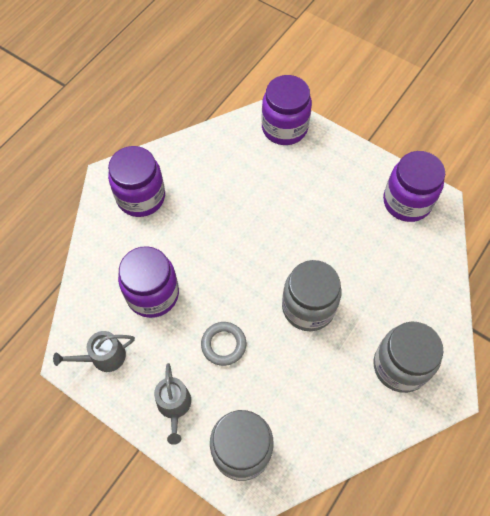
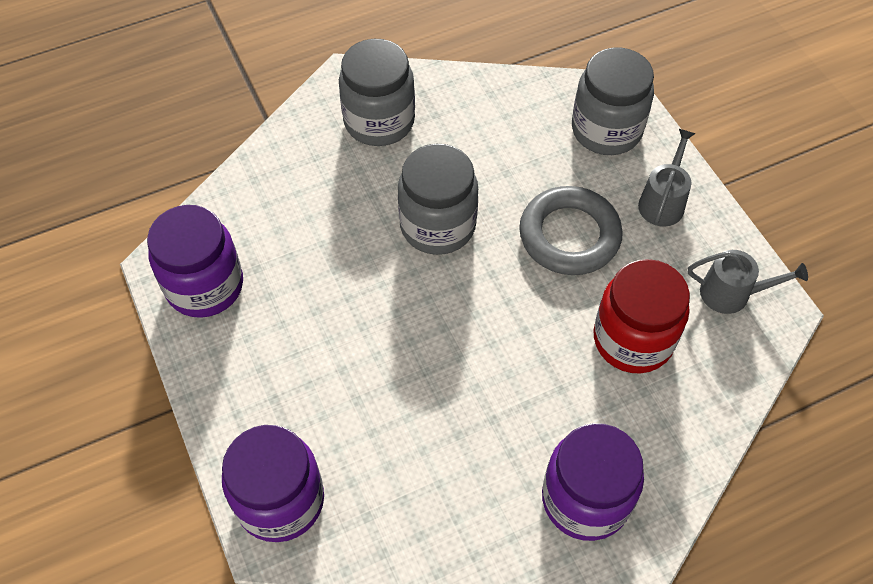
camera: 150 degrees left, 5 degrees down
purple jar [118,246,179,318] -> red jar [593,259,690,373]
grey ring [201,322,246,366] -> grey ring [519,186,623,275], size x1.62

